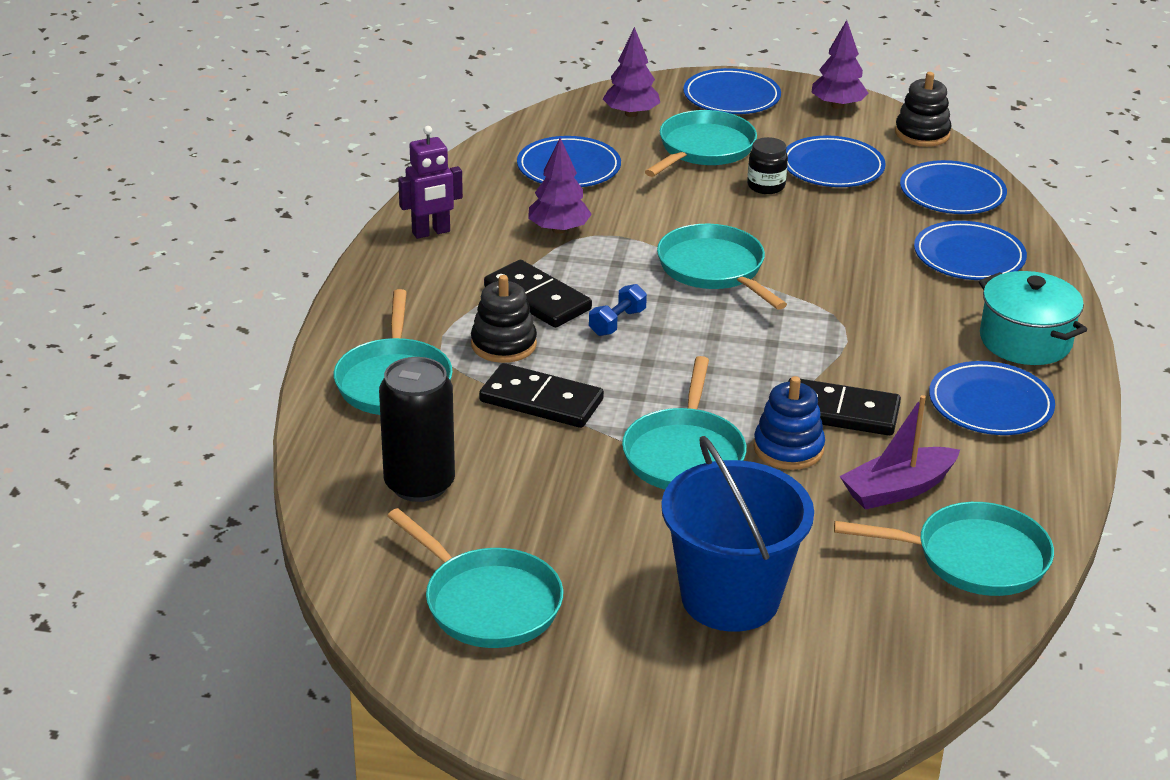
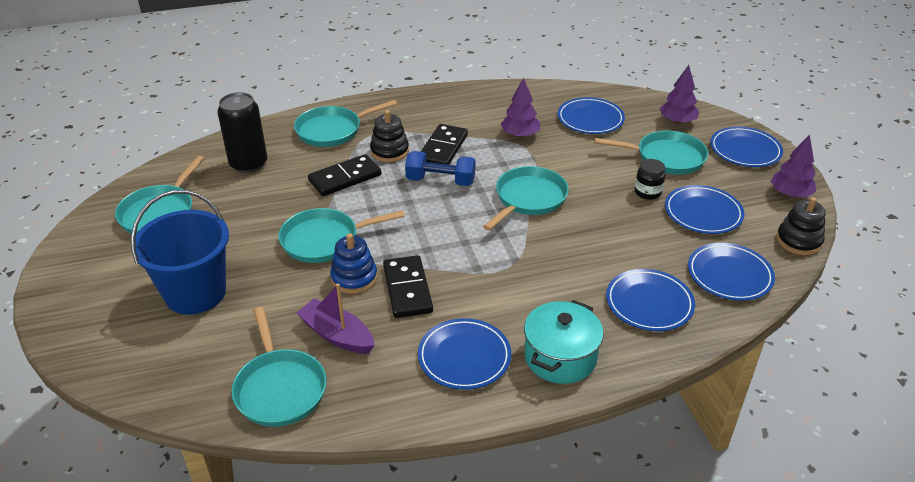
camera: 65 degrees right, 5 degrees up
purple robot [398,126,463,239] -> none
black domino [479,363,604,428] -> black domino turned 60 degrees clockwise [308,154,381,196]
blue dumbbell [589,284,647,336] -> blue dumbbell [405,151,476,186], size x1.60

